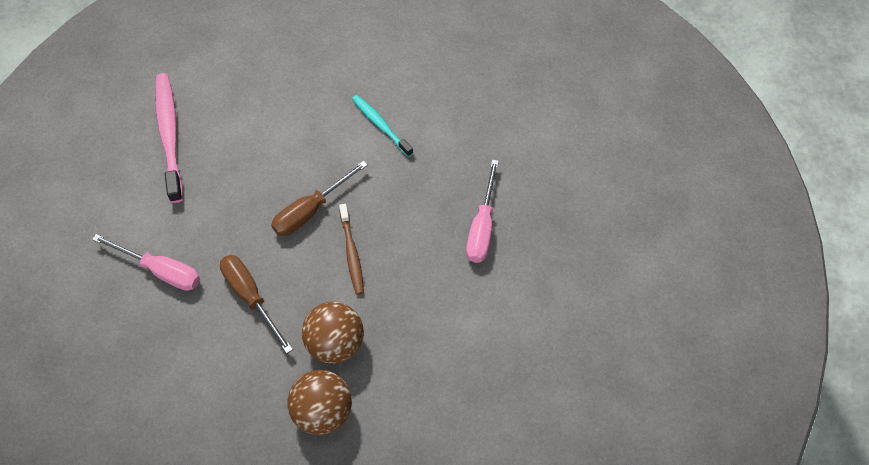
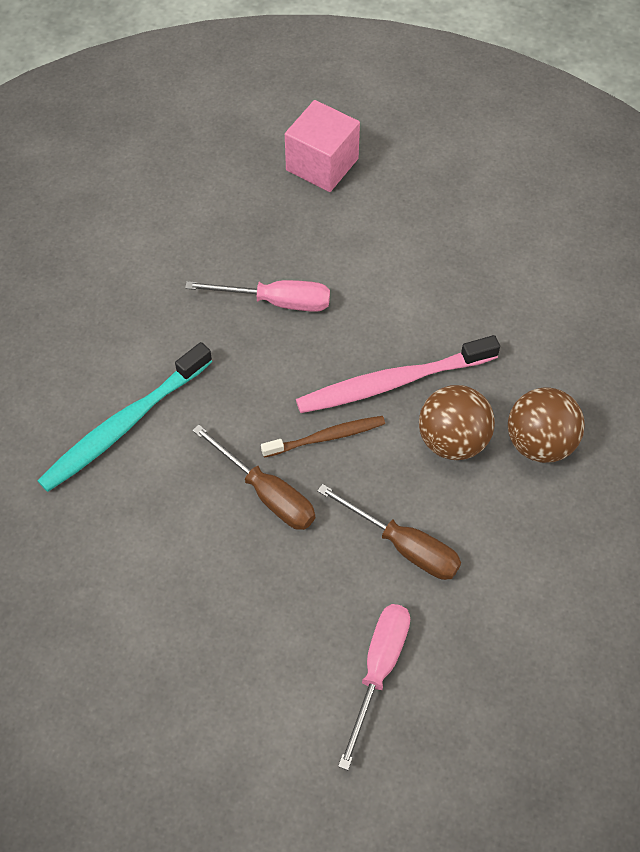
camera: 95 degrees left, 0 degrees up
pink toothbrush [155,73,183,203] -> pink toothbrush moved to [296,335,500,413]
brown screwdriver [220,255,293,354] -> brown screwdriver turned 105 degrees counterclockwise [317,484,461,580]
turquoise toothbrush [352,95,413,157] -> turquoise toothbrush [37,342,212,492], size x1.69
none -> pink cube [285,100,360,192]

